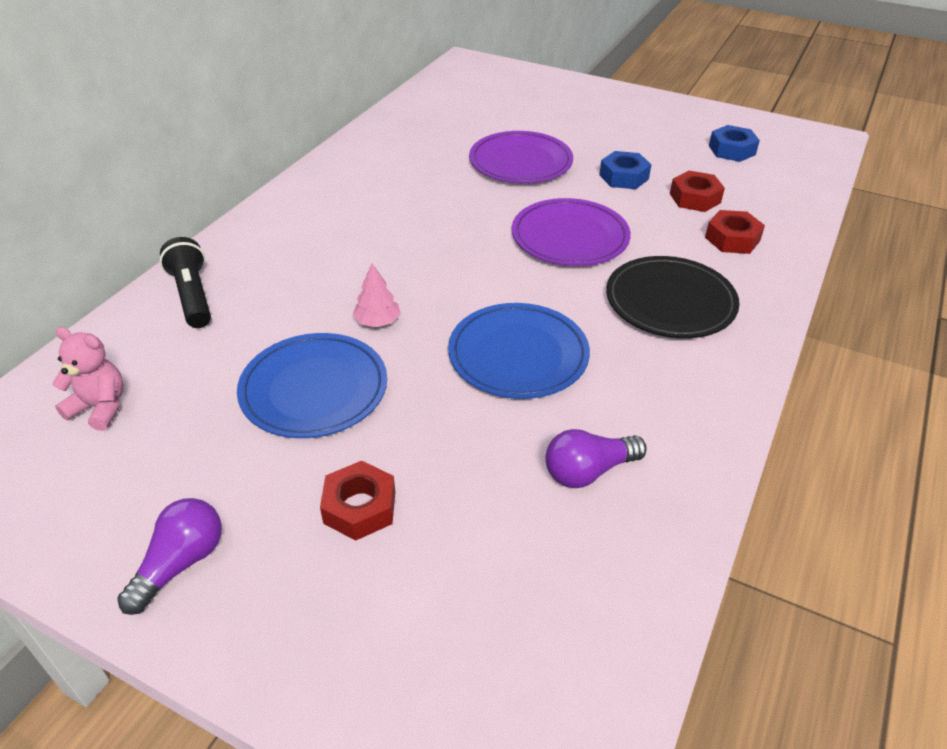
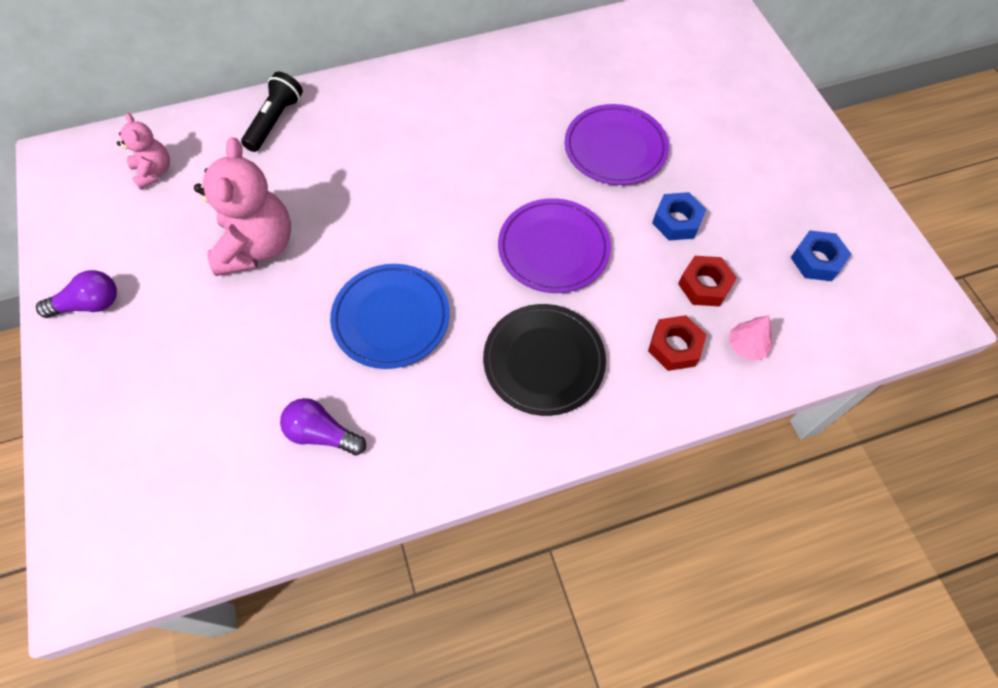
camera: 45 degrees right, 20 degrees up
blue plate [237,333,387,438] -> pink teddy bear [194,137,291,276]
red nut [320,461,395,541] -> none
pink tree [353,264,401,327] -> pink tree moved to [729,315,772,361]

